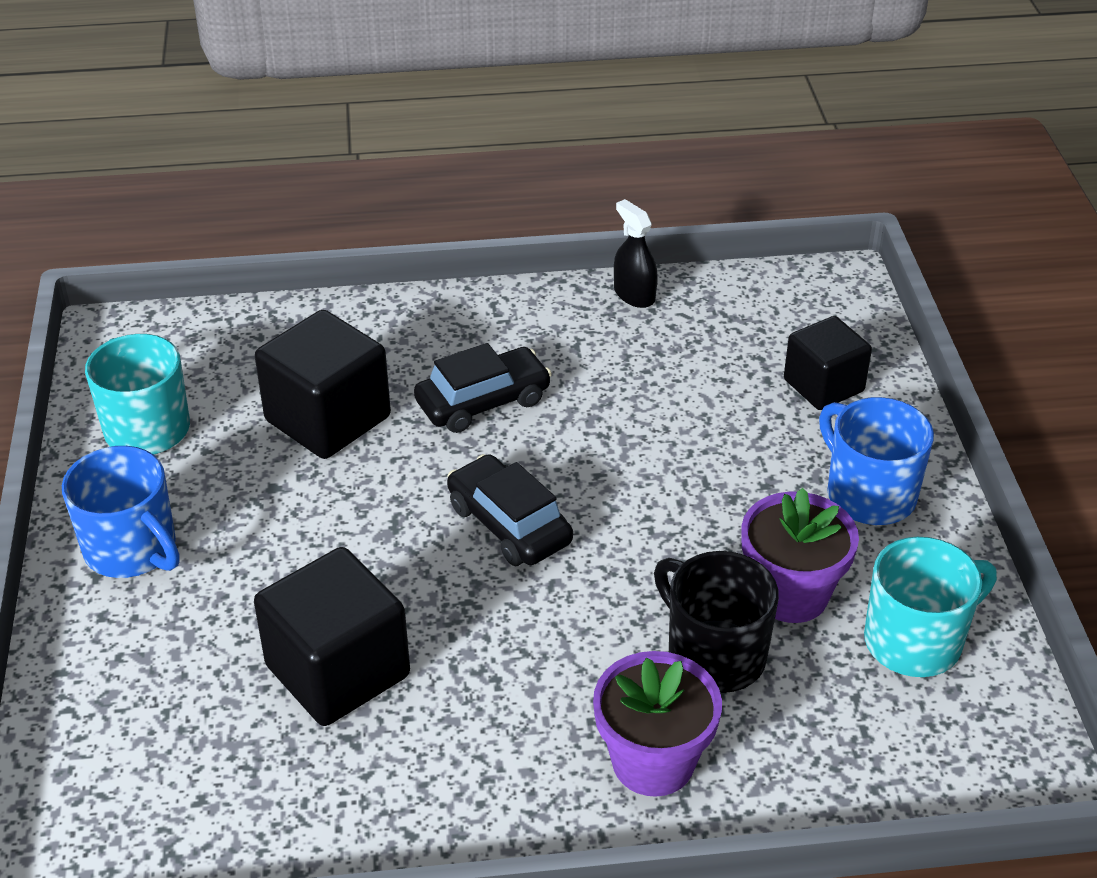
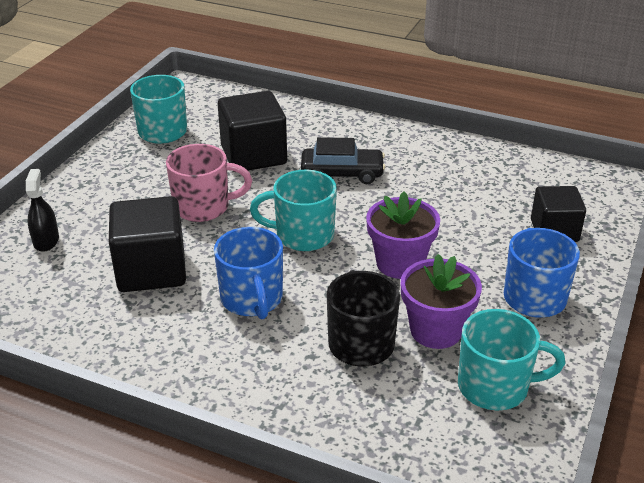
camera: 30 degrees right, 5 degrees down
blue mug [62,446,179,578] -> blue mug moved to [214,227,283,319]
black car [447,454,573,566] -> turquoise mug [250,170,337,251]
purple flower pot [593,651,722,797] -> purple flower pot moved to [366,191,440,279]
black spray bottle [614,199,658,308] -> black spray bottle moved to [26,169,59,252]
none -> pink mug [166,144,252,222]

